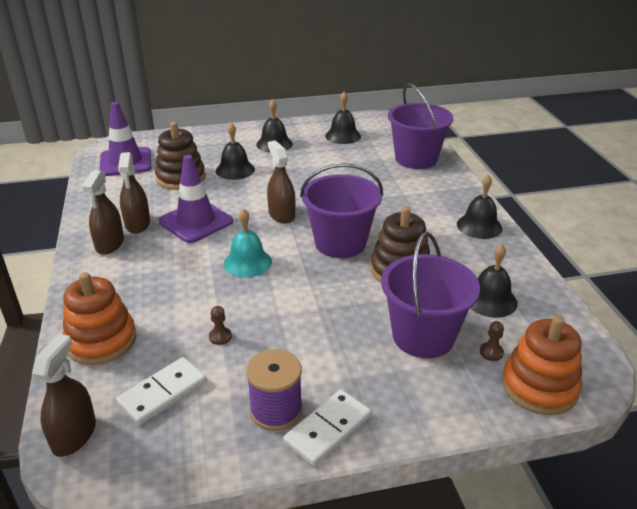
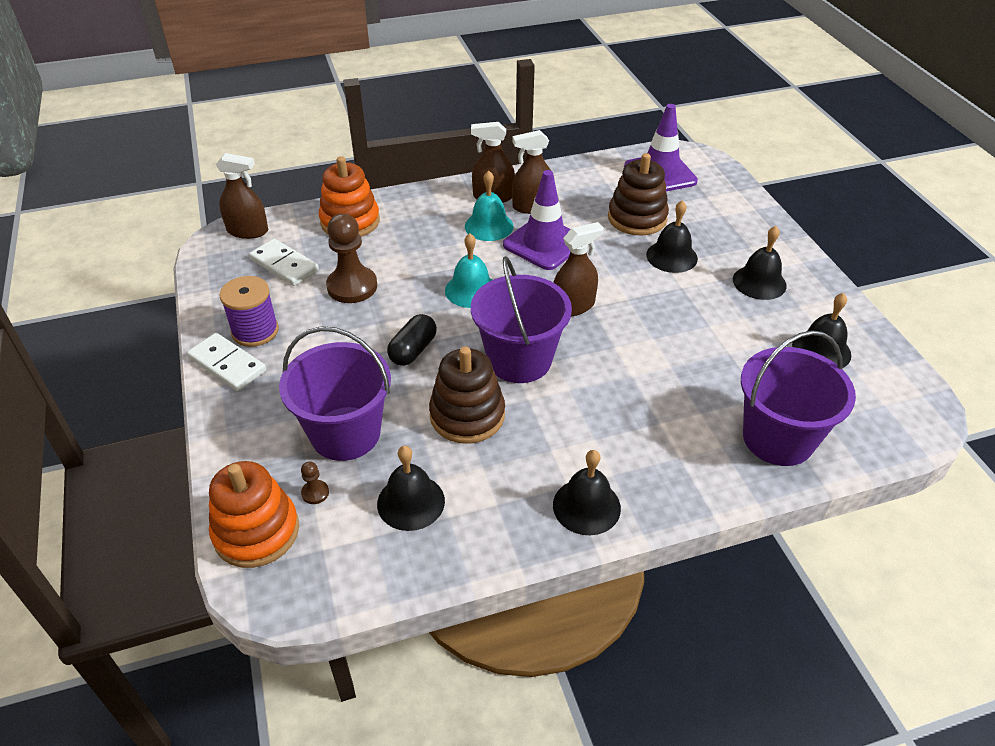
camera: 85 degrees right, 10 degrees up
brown pawn [209,306,232,345] -> brown pawn [326,213,377,303], size x2.33
none -> black capsule [387,314,437,366]
none -> turquoise bell [465,170,514,241]

